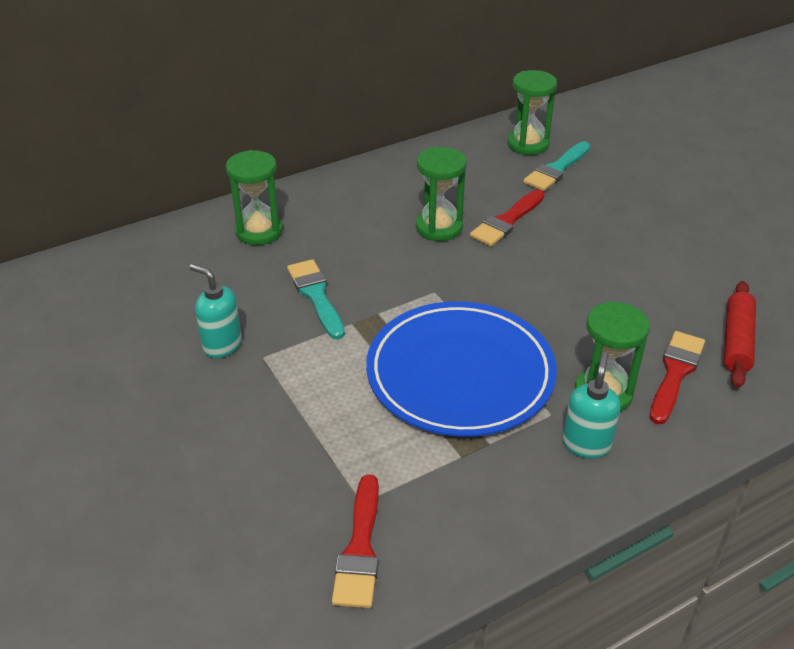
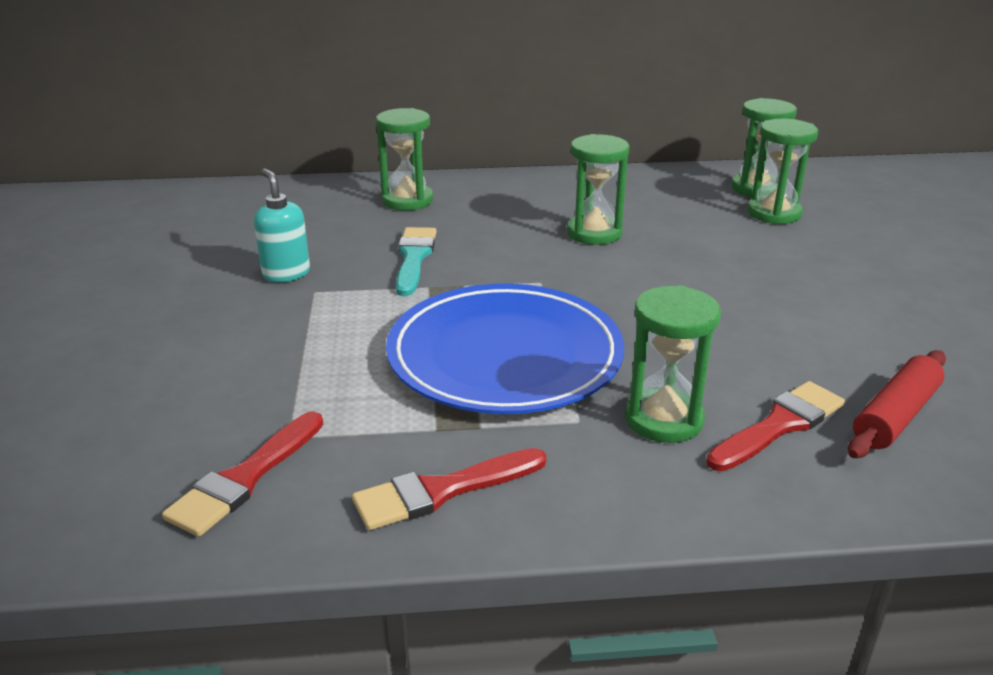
camera: 25 degrees right, 10 degrees down
red brush [470,189,545,246] -> red brush moved to [352,448,546,530]
turquoise brush [523,141,590,191] -> green hourglass [747,118,818,224]
turquoise soap dispenser [563,352,621,458] -> none

